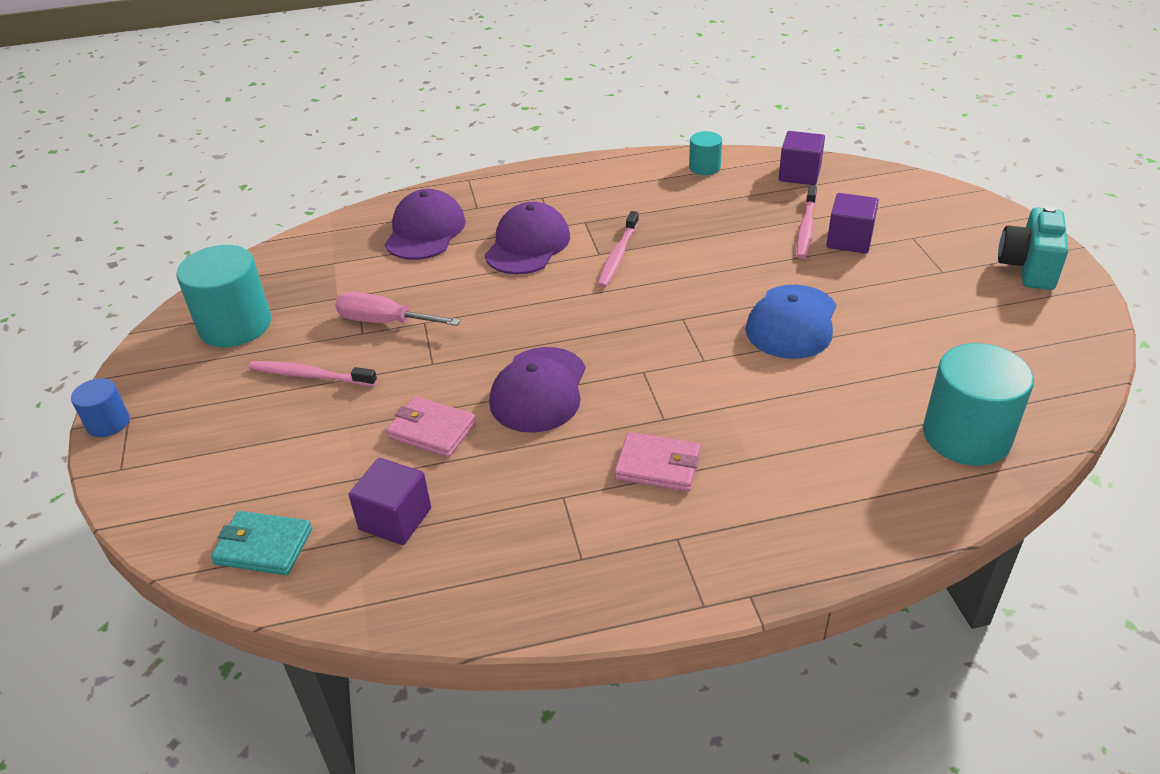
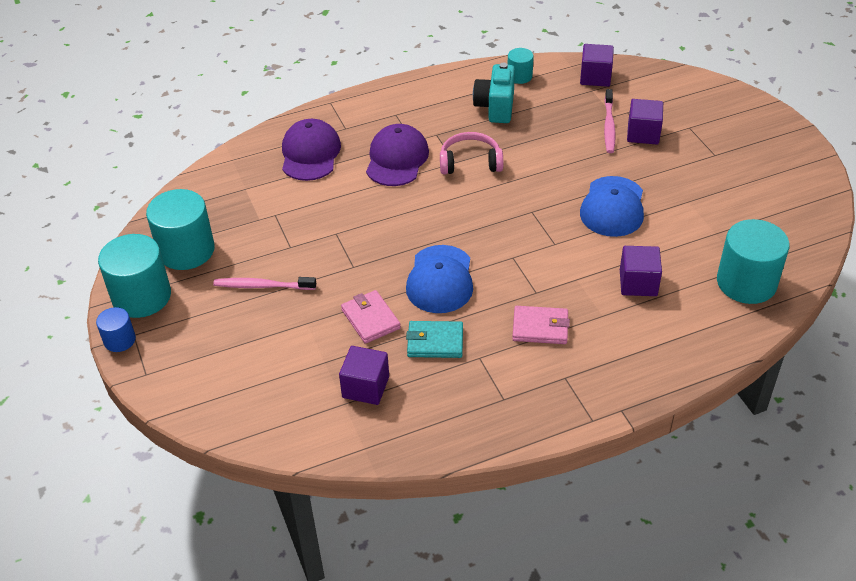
camera: 10 degrees left, 5 degrees up
turquoise wallet [211,511,312,575] -> turquoise wallet moved to [406,321,463,358]
pink screwdriver [335,292,461,326] -> none
pink wallet [386,396,476,458] -> pink wallet turned 45 degrees clockwise [341,290,401,344]
purple cap [489,347,586,433] -> blue cap [406,245,473,313]
pink toothbrush [597,211,639,288] -> pink headphones [440,132,503,174]
turquoise camera [998,205,1068,290] -> turquoise camera moved to [473,63,515,123]
none -> turquoise cylinder [98,234,171,318]
none -> purple cube [620,246,662,296]

